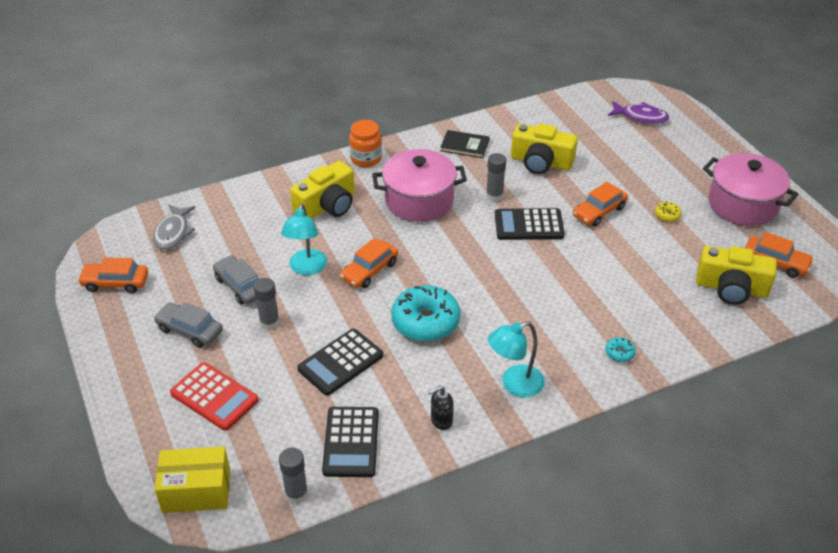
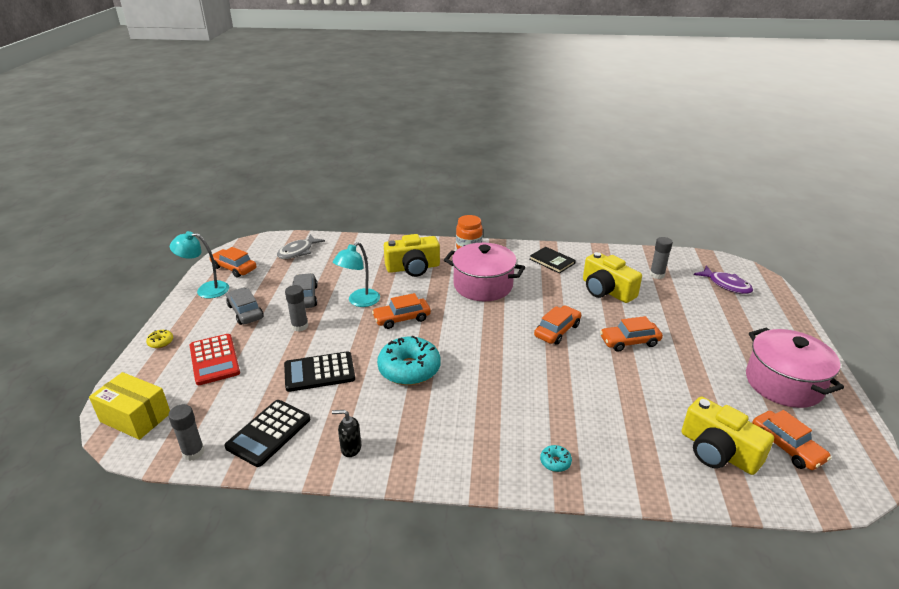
camera: 30 degrees right, 10 degrees down
grey glue stick [486,153,506,201] -> grey glue stick moved to [650,237,673,279]
turquoise lamp [488,321,545,398] -> turquoise lamp moved to [170,231,229,299]
black calculator [495,208,565,240] -> orange car [534,305,581,345]
yellow donut [655,201,681,222] -> yellow donut moved to [146,330,173,348]

